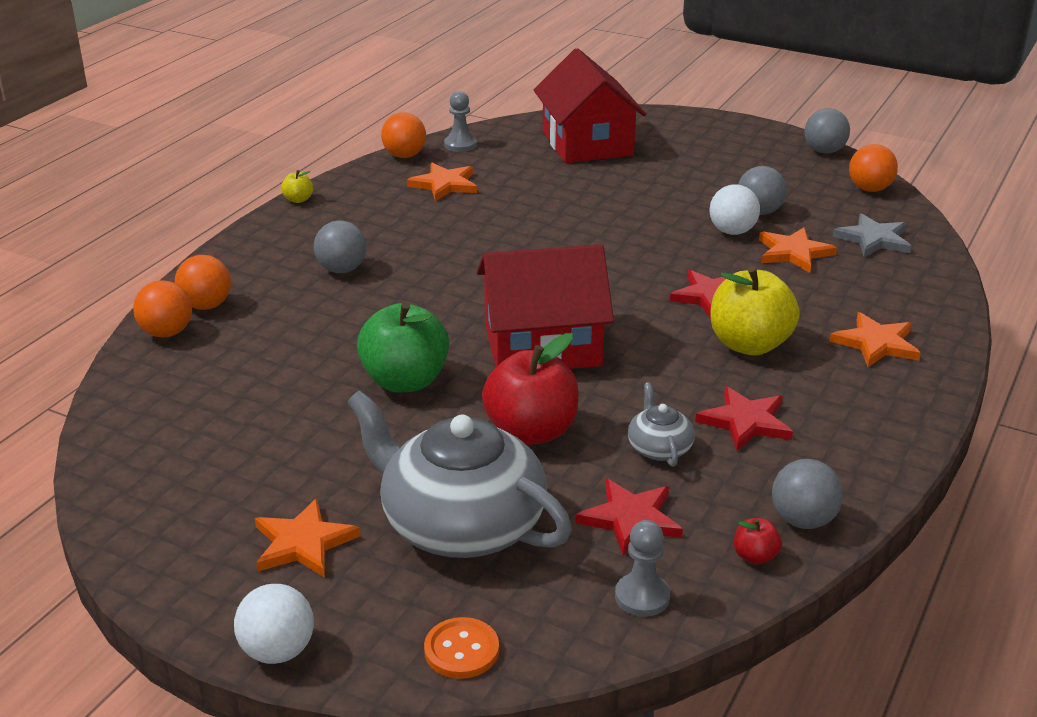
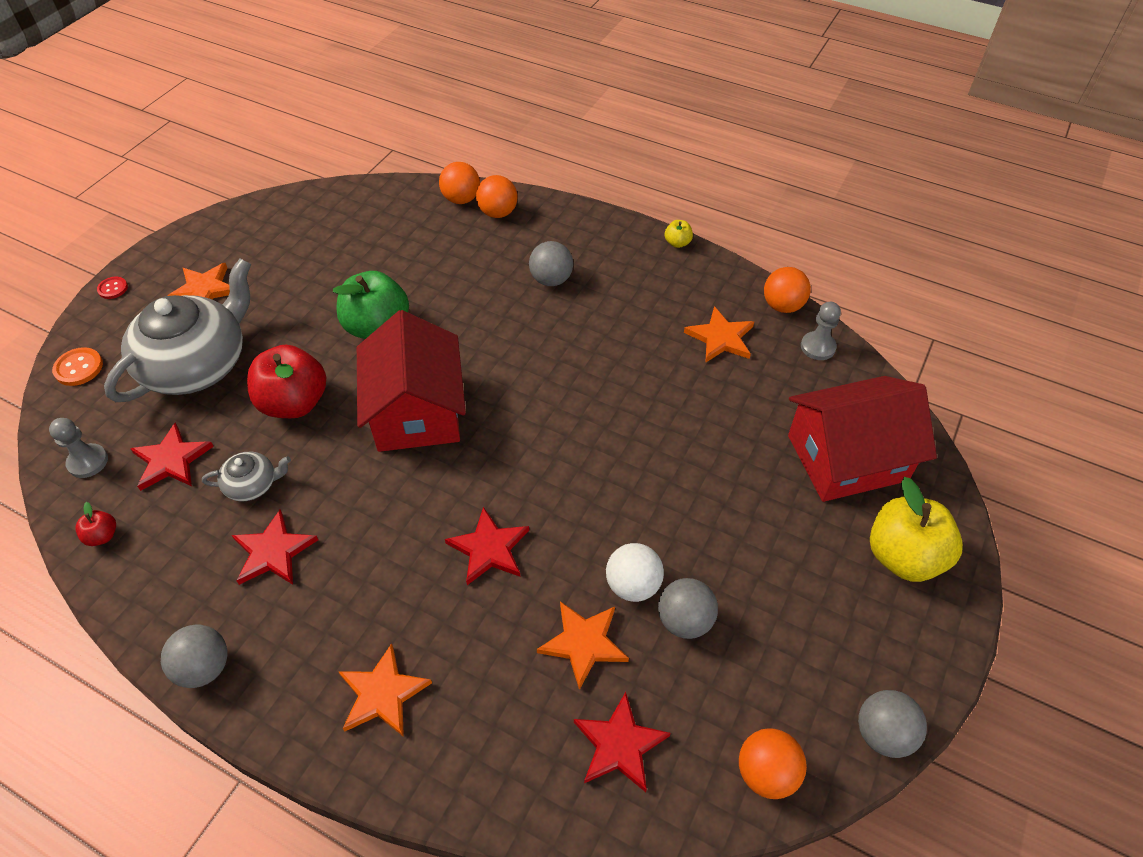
camera: 90 degrees right, 20 degrees up
white ball [234,584,314,664] -> red button [97,277,128,299]
yellow apple [710,266,800,356] -> yellow apple moved to [870,477,963,582]
grey ball [772,459,843,529] -> grey ball moved to [161,625,227,688]
grey star [833,213,911,257] -> red star [574,692,671,792]

